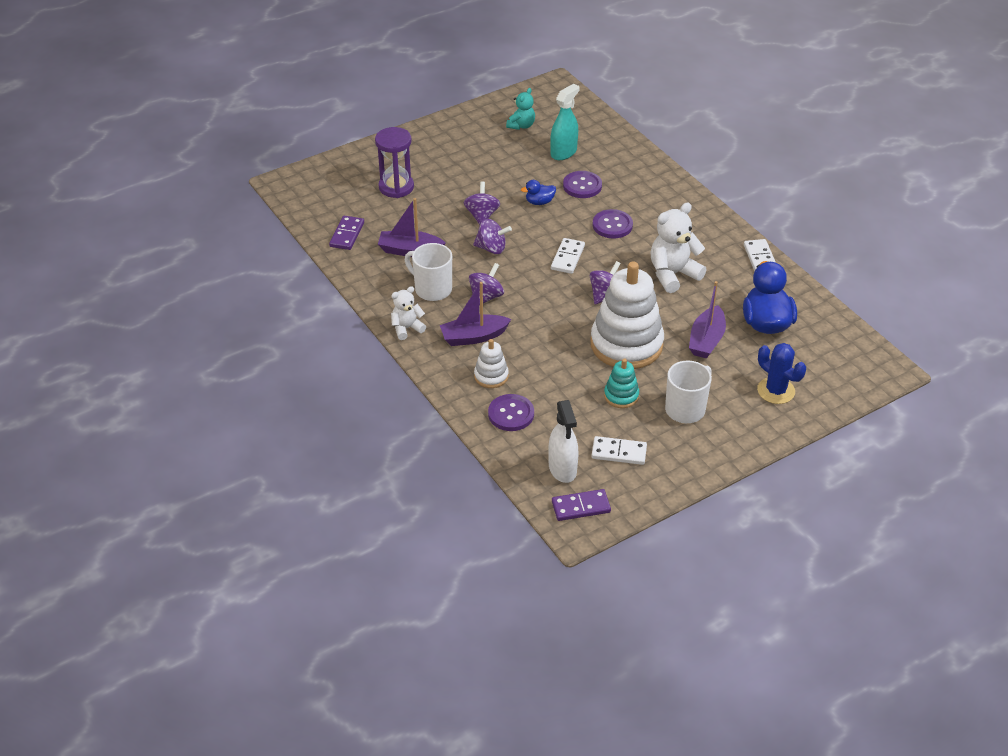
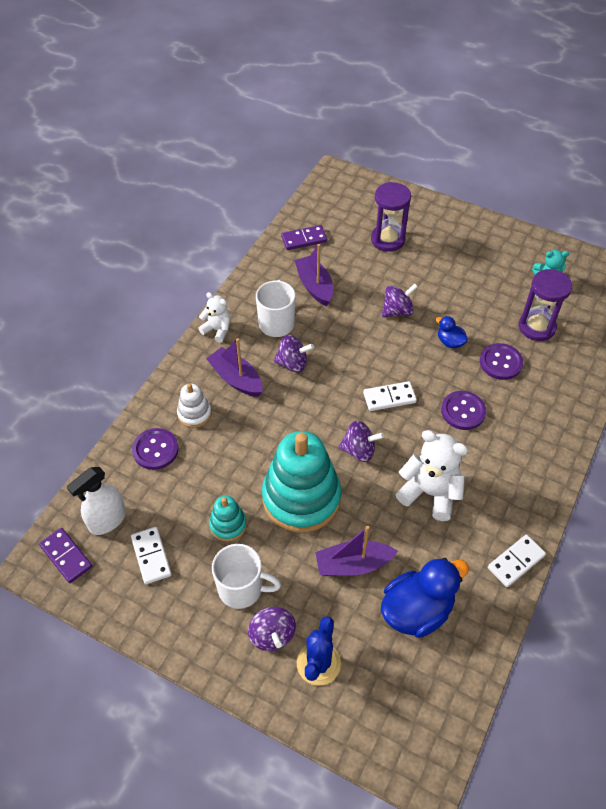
camera: 60 degrees right, 10 degrees up
purple spinning top [473,219,512,254] -> purple spinning top moved to [248,607,296,651]
turquoise spray bottle [550,84,580,160] -> purple hourglass [519,269,572,341]
white stacking toy [590,261,664,369] -> turquoise stacking toy [262,431,341,533]

